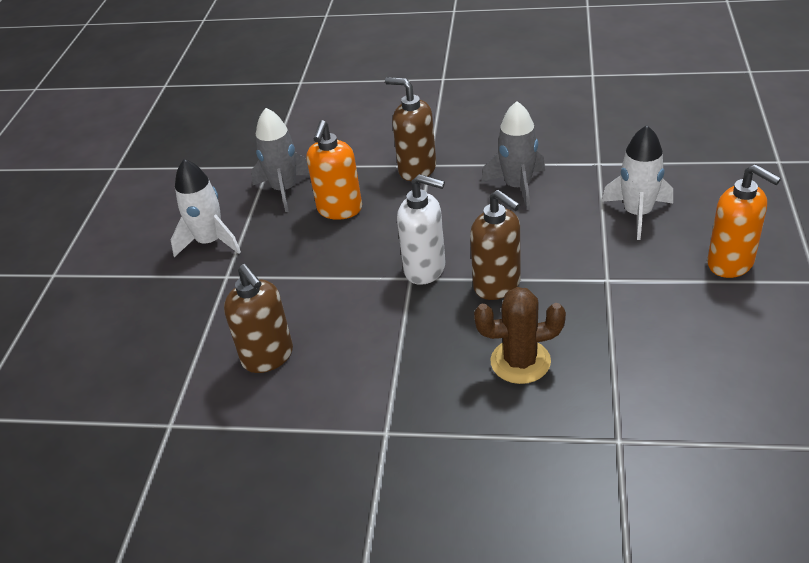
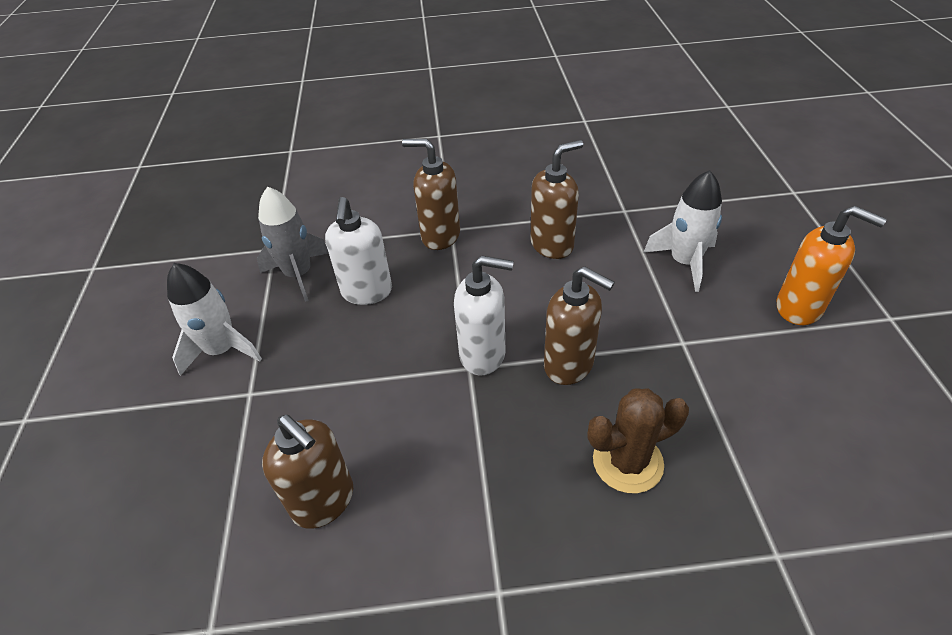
camera: 15 degrees left, 5 degrees up
orange soap dispenser [306,120,362,220] -> white soap dispenser [325,197,392,305]
grey rocket [481,101,545,210] -> brown soap dispenser [530,140,583,259]

